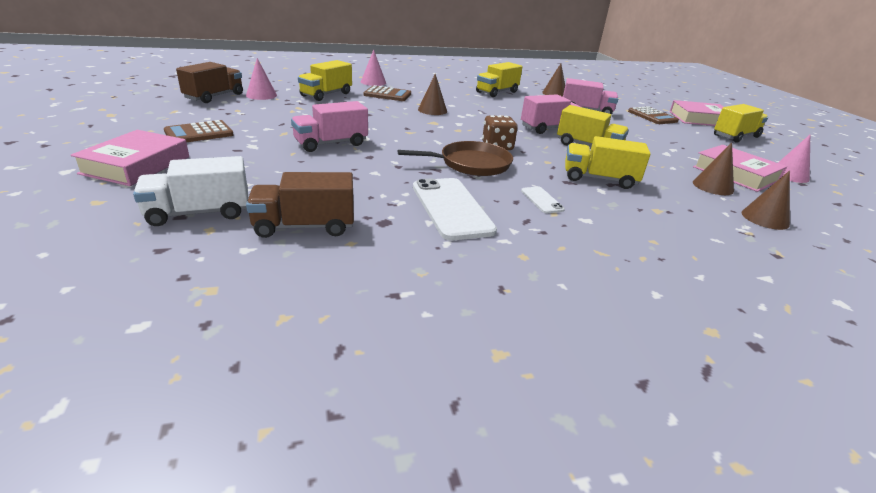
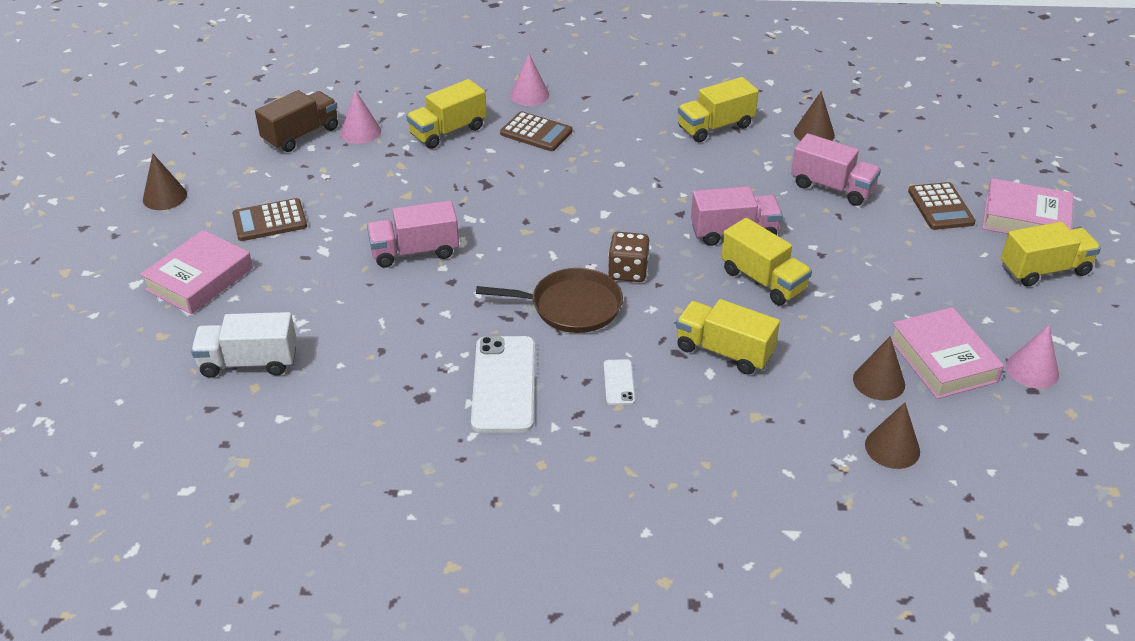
camera: 20 degrees right, 10 degrees up
brown truck [246,172,354,238] -> none
brown cone [418,74,447,115] -> brown cone moved to [143,154,187,210]

